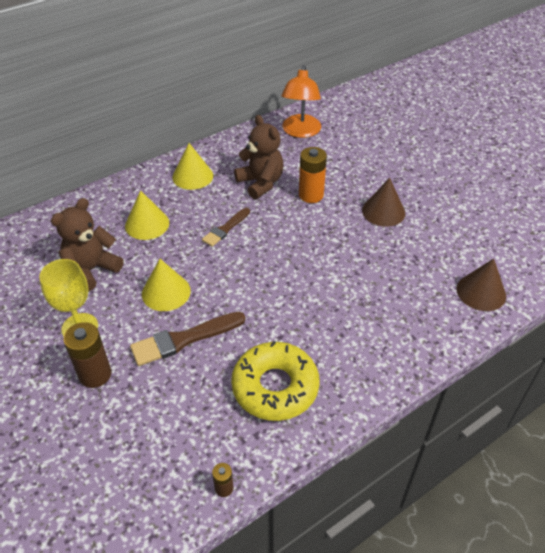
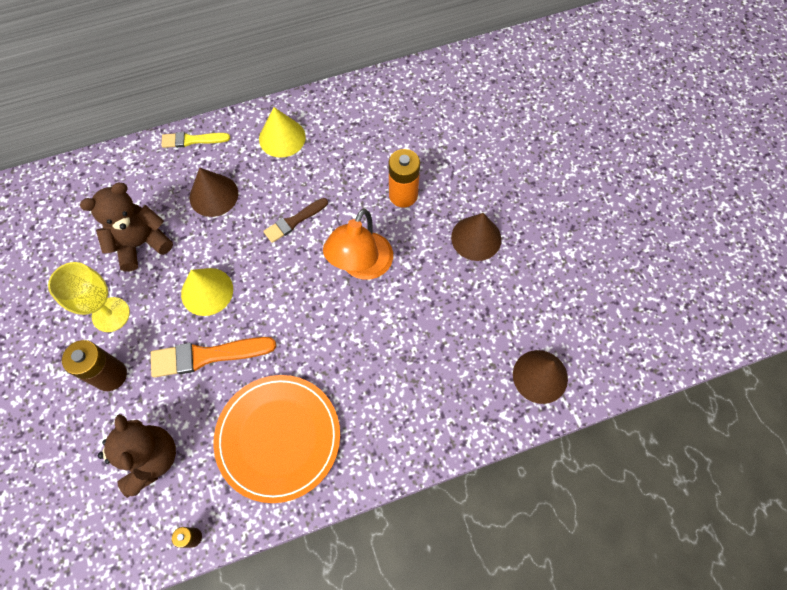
camera: 15 degrees right, 20 degrees up
yellow cone [125,190,169,240] -> brown cone [190,168,238,217]
brown brush [130,312,245,366] -> orange brush [151,337,276,378]
yellow donut [231,341,320,421] -> orange plate [213,375,340,503]
brown teddy bear [234,115,284,199] -> brown teddy bear moved to [98,414,176,498]
orange lamp [282,65,321,138] -> orange lamp moved to [323,209,393,280]
none -> yellow brush [161,132,230,148]

